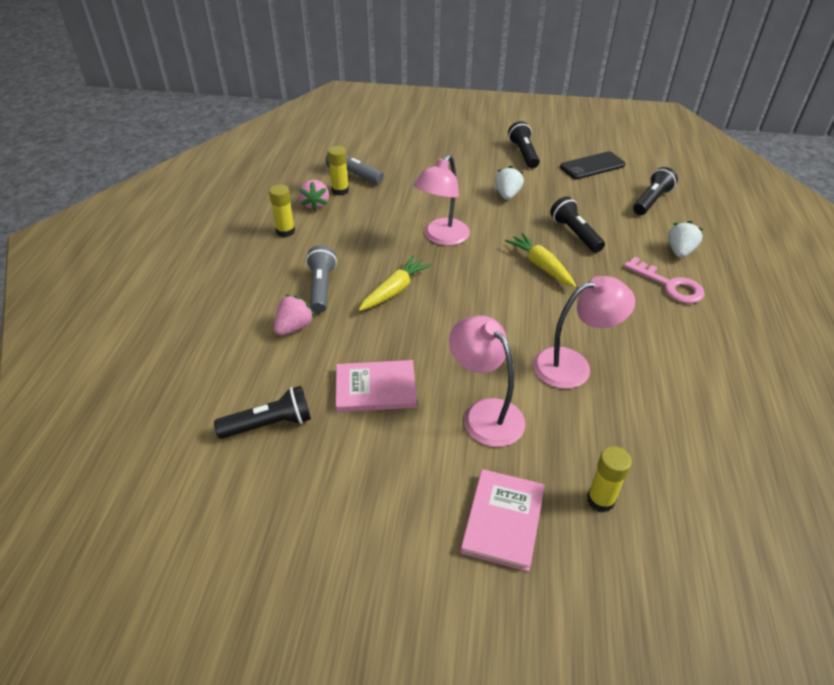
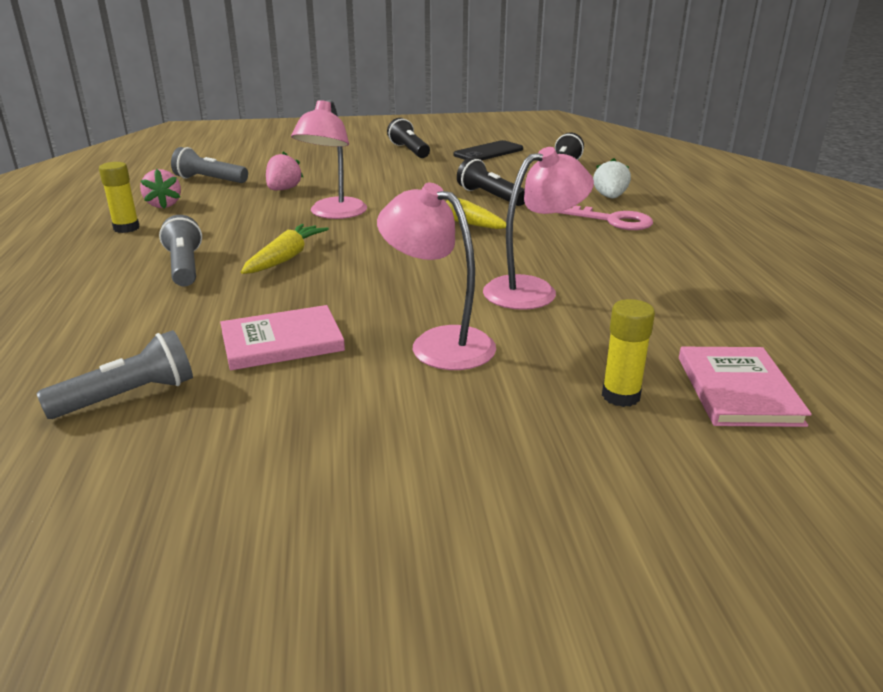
camera: 15 degrees left, 15 degrees down
black flashlight [214,386,311,439] -> grey flashlight [36,330,193,419]
pink strawberry [274,295,315,336] -> pink strawberry moved to [266,152,303,190]
yellow glue stick [328,146,349,196] -> none
pink book [460,469,545,572] -> pink book moved to [679,347,812,427]
white strawberry [495,166,524,200] -> none

